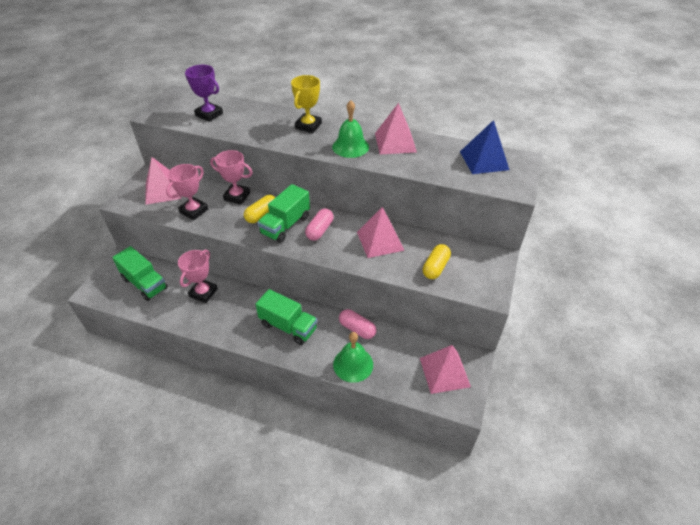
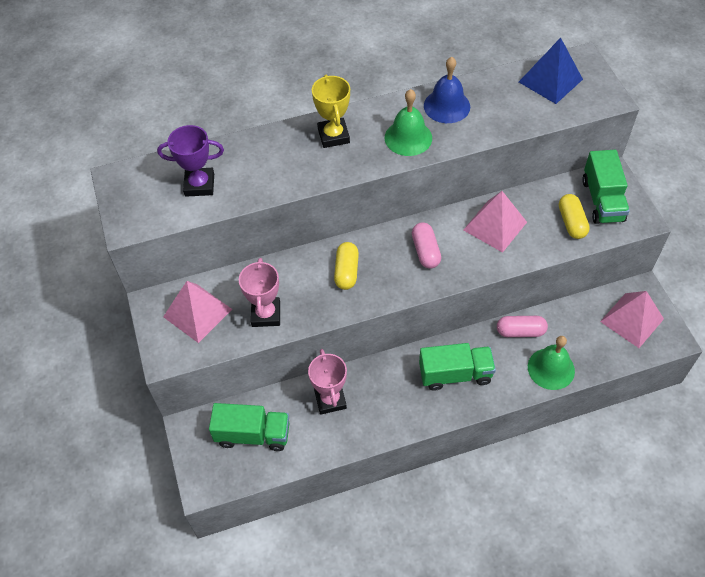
camera: 35 degrees left, 10 degrees up
pink trophy [210,150,253,205] -> none
green truck [257,184,310,243] -> green truck moved to [582,150,630,224]
pink pyramid [375,103,417,154] -> blue bell [424,57,470,123]

